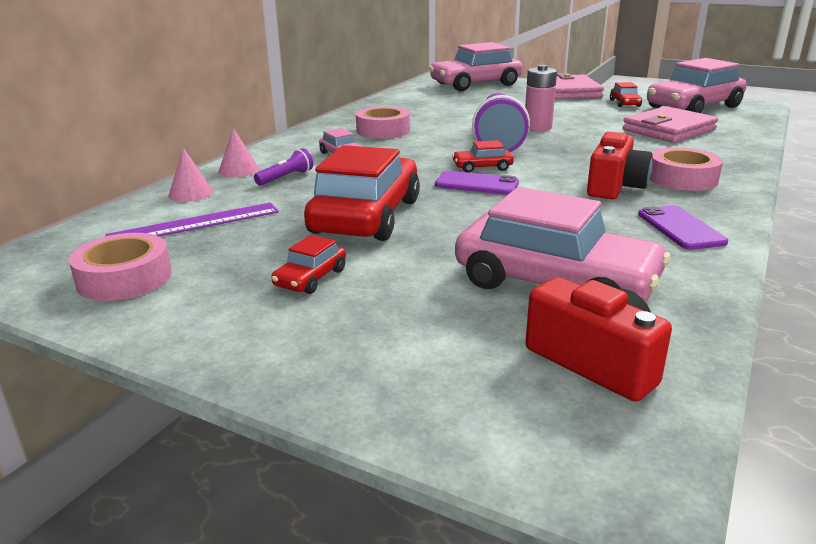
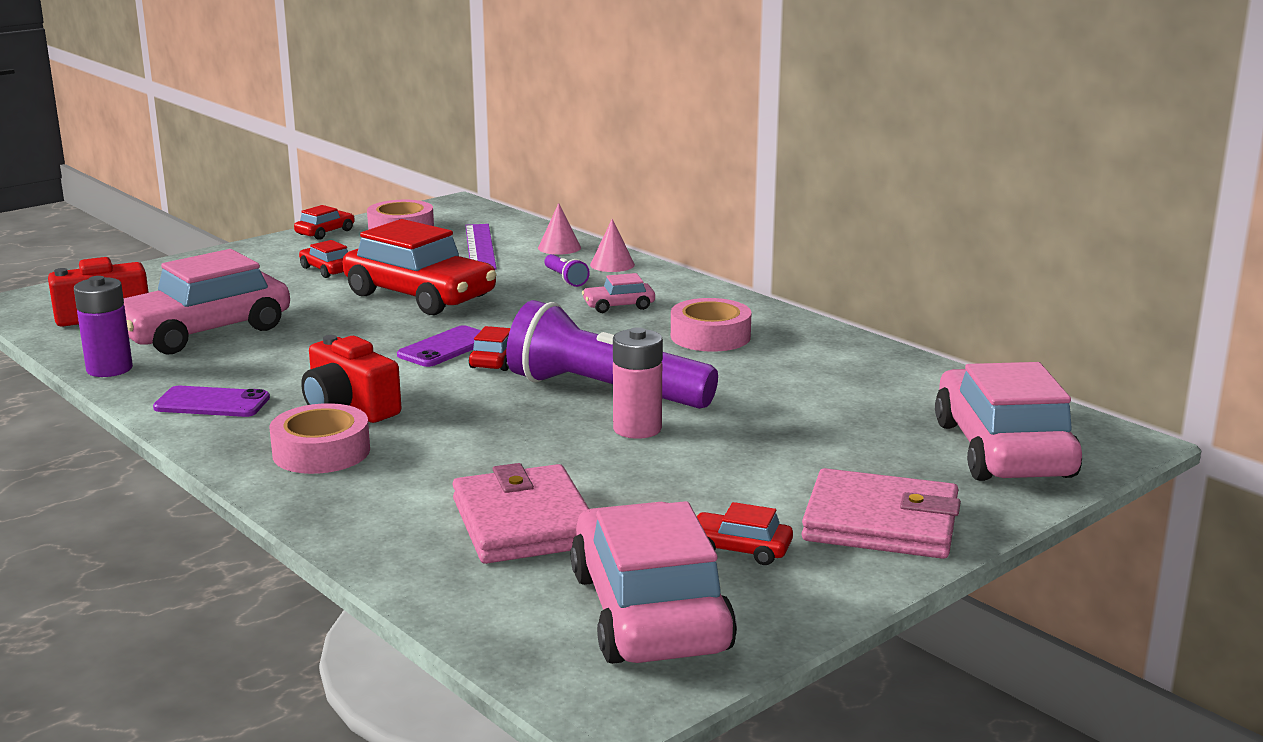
camera: 110 degrees right, 5 degrees down
none -> purple battery [74,276,133,377]
none -> red car [294,205,355,240]

